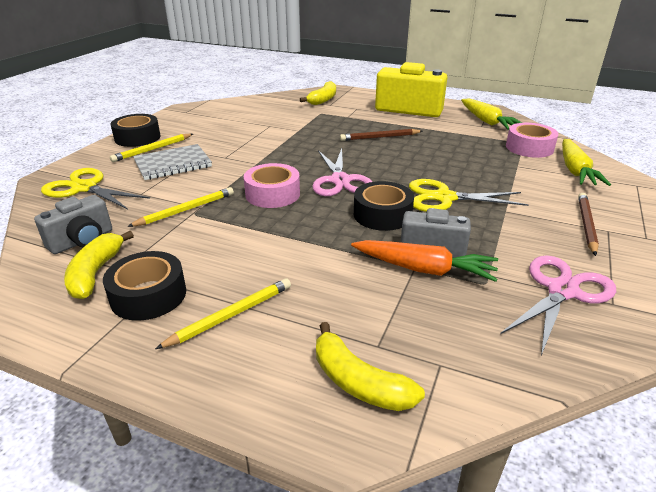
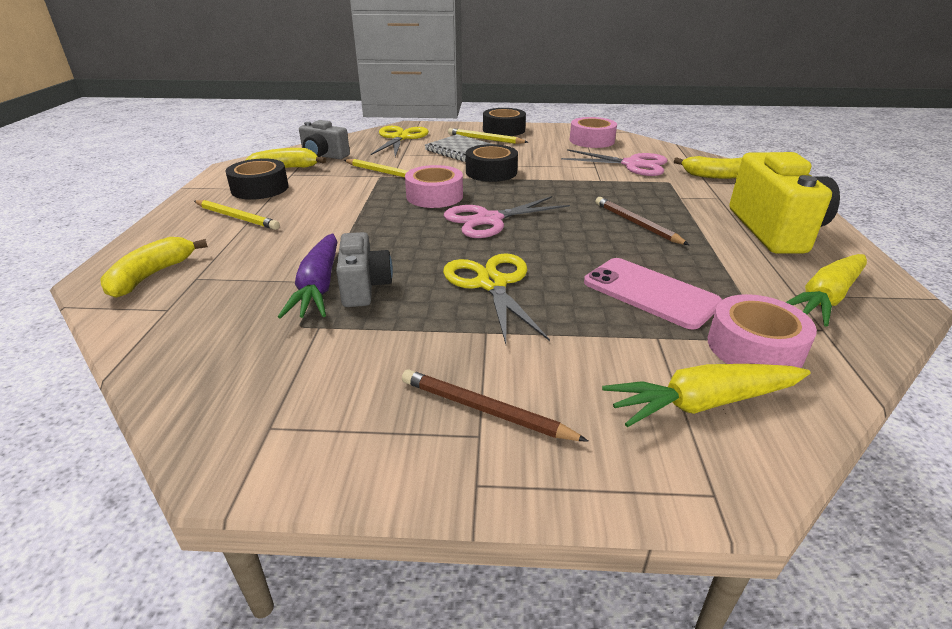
camera: 70 degrees right, 0 degrees up
orange carrot [351,240,498,282] -> purple carrot [278,233,337,319]
black tape [354,181,414,231] -> black tape moved to [466,144,518,182]
pink scissors [500,255,616,355] -> pink scissors moved to [561,149,667,176]
brown pencil [578,193,599,256] -> brown pencil turned 150 degrees counterclockwise [402,369,589,442]
none -> pink tape [570,117,617,148]
none -> pink phone [584,258,722,330]

